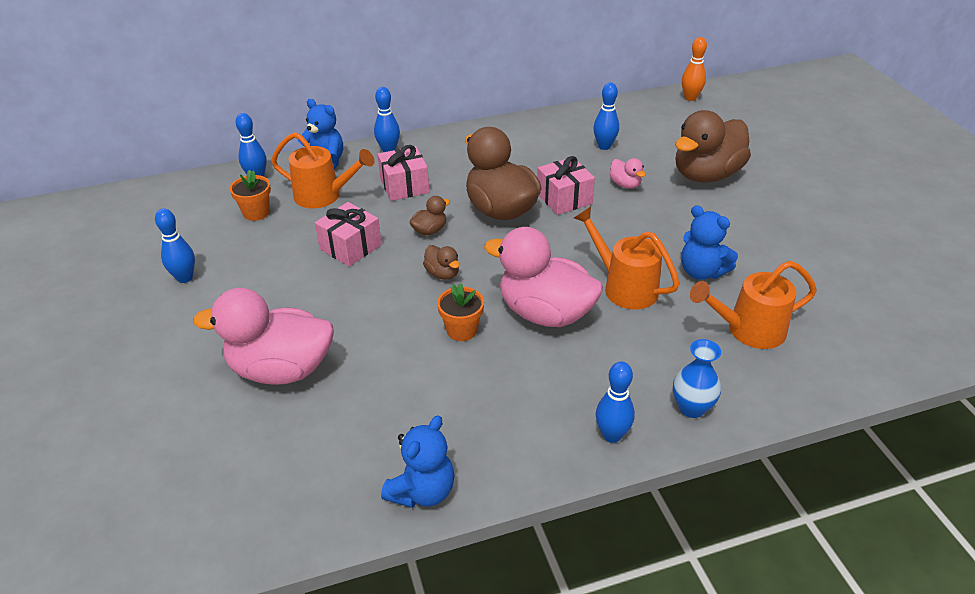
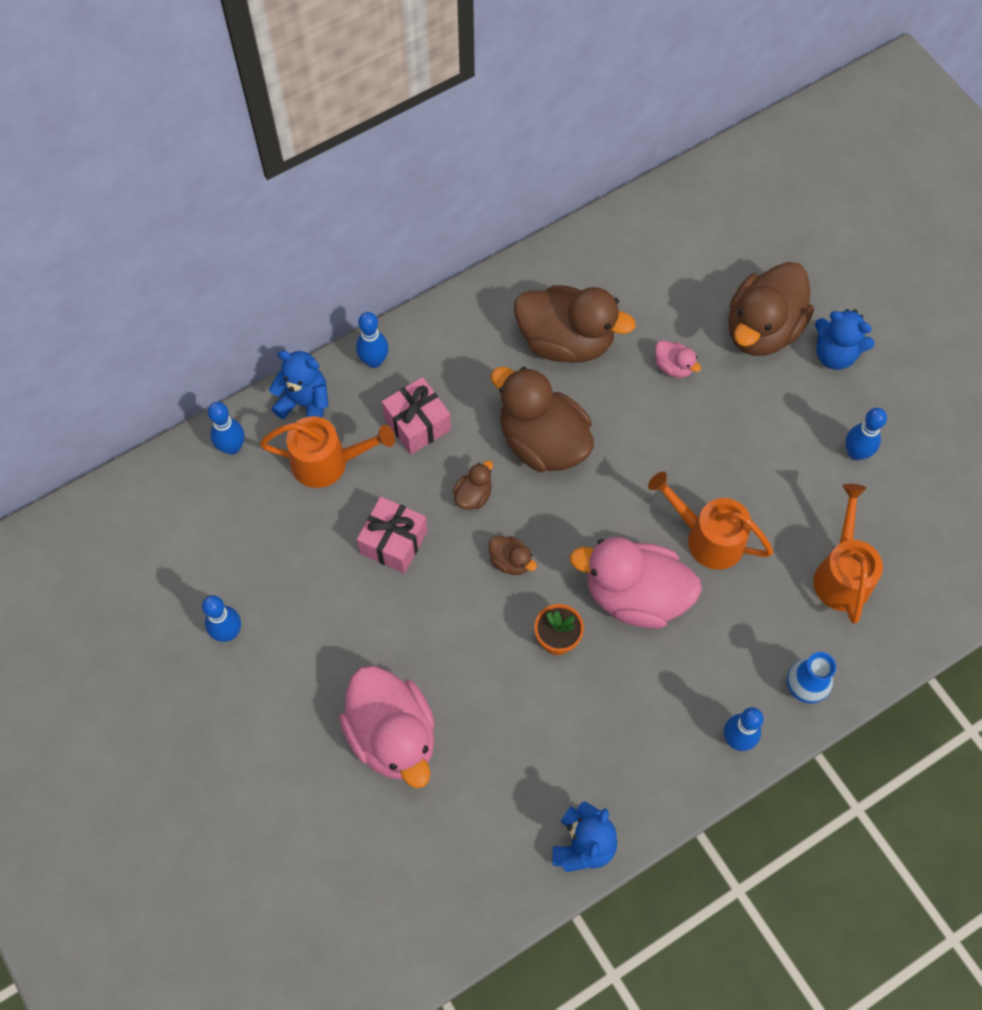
camera: 15 degrees left, 25 degrees up
pink duck [193,288,334,385] -> pink duck turned 105 degrees counterclockwise [339,666,435,788]
orange flower pot [230,170,271,221] -> none
pink gift [537,156,595,215] -> none
blue bowling pin [593,82,619,150] -> blue bowling pin moved to [846,408,887,460]
blue teddy bear [681,205,738,280] -> blue teddy bear moved to [815,309,874,370]
orange bowling pin [682,37,707,101] -> none
orange watering can [690,261,817,349] -> orange watering can turned 120 degrees clockwise [813,484,883,624]
none -> brown duck [514,285,636,363]

